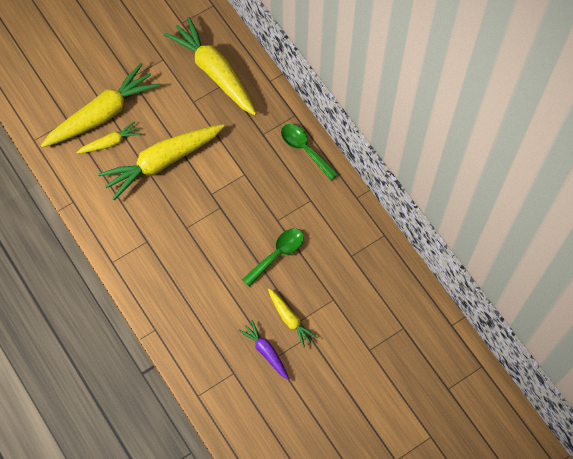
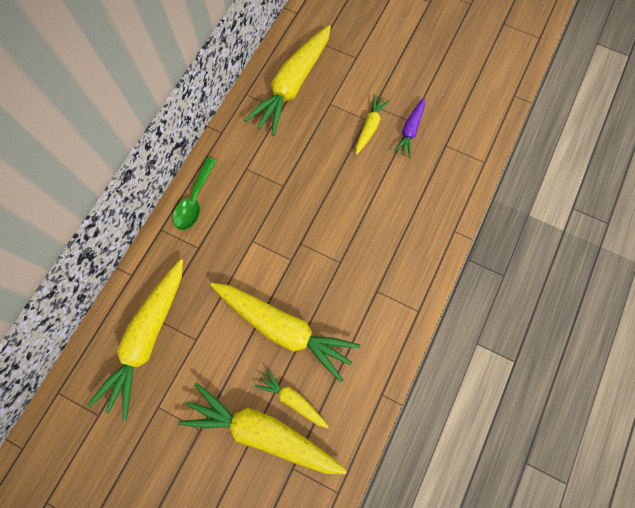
camera: 120 degrees left, 5 degrees up
green spoon [242,228,304,286] -> none
none -> yellow carrot [244,25,331,136]

